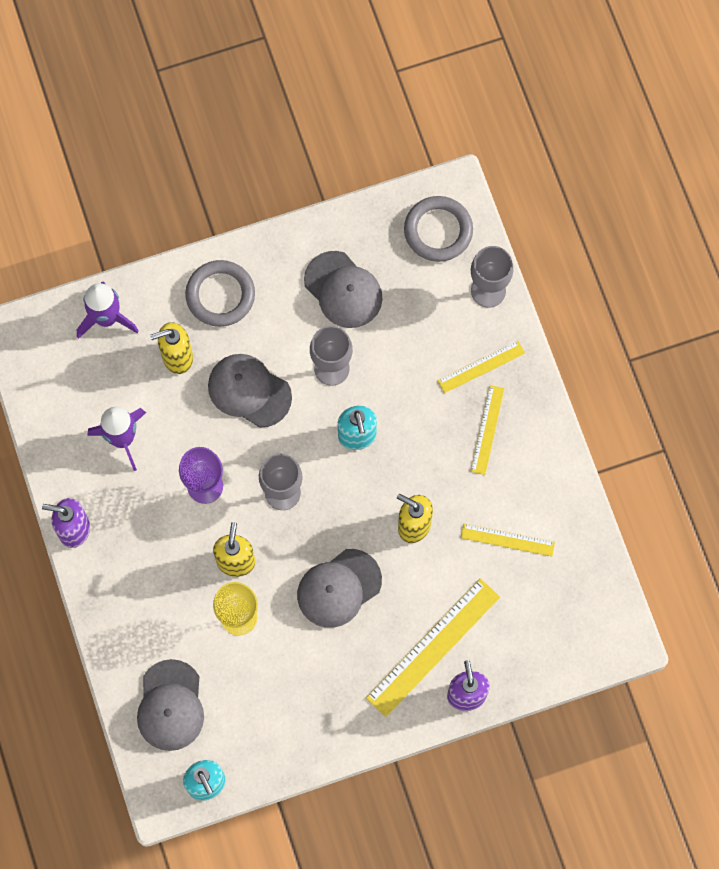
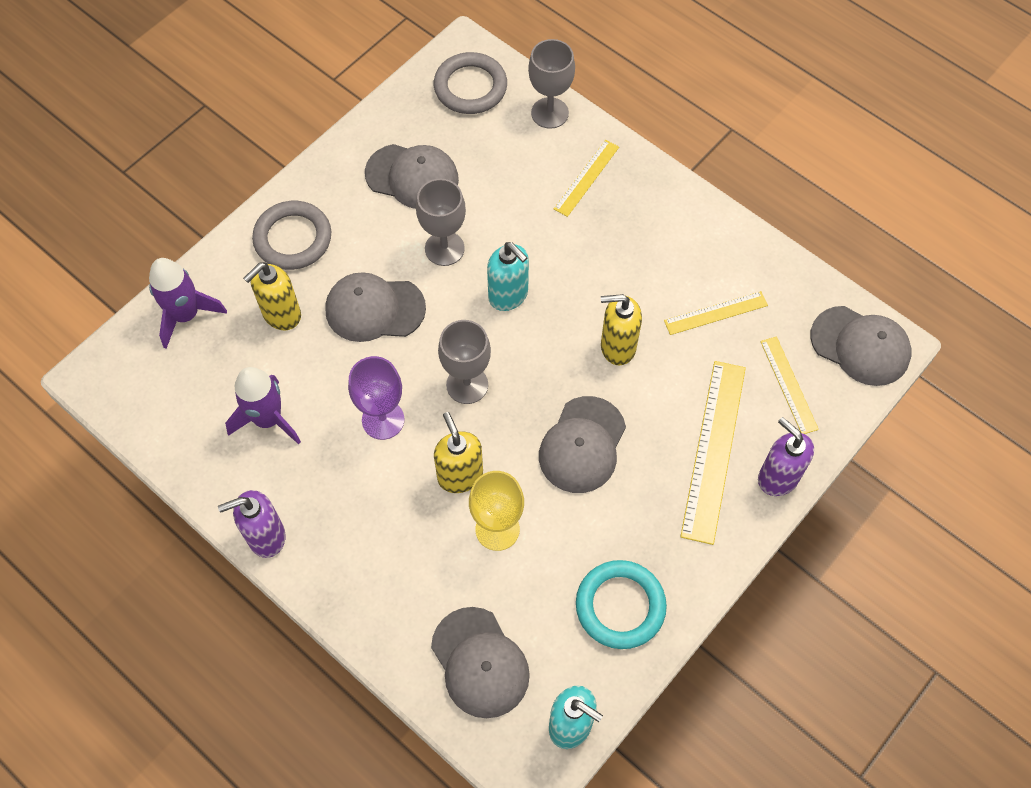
camera: 30 degrees left, 10 degrees down
yellow ruler [470,385,504,475] -> yellow ruler moved to [760,336,819,434]
none -> turquoise ring [576,560,667,649]
none -> grey cap [810,306,912,386]

